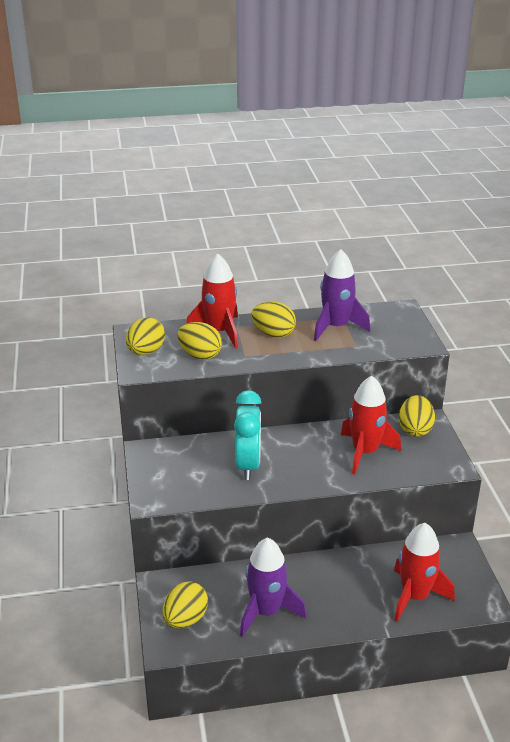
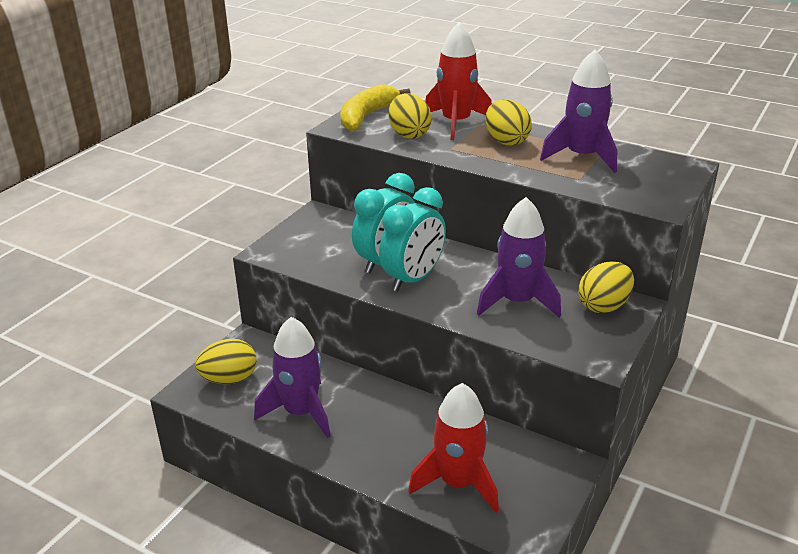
camera: 40 degrees right, 0 degrees up
yellow egg [126,317,165,355] -> yellow banana [341,84,411,131]
red rocket [341,376,401,474] -> purple rocket [477,197,561,318]
none -> turquoise clock [379,187,446,292]

